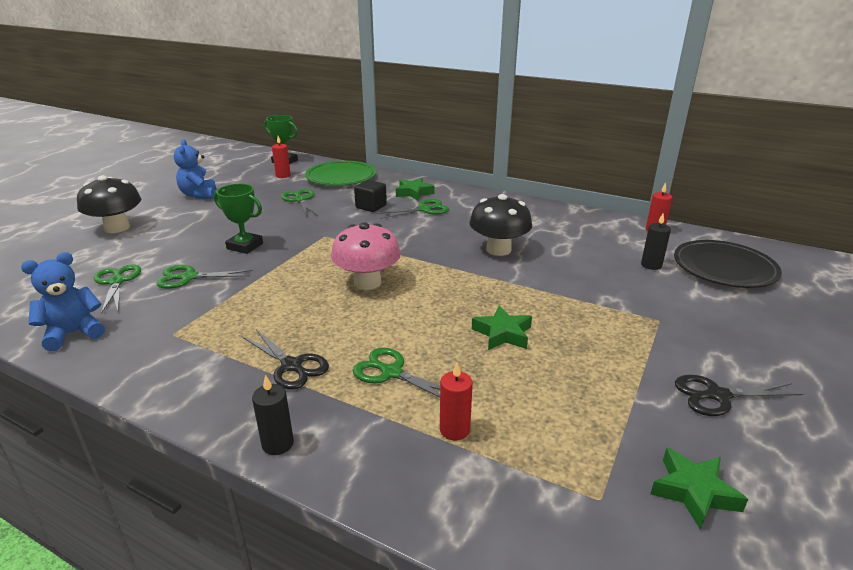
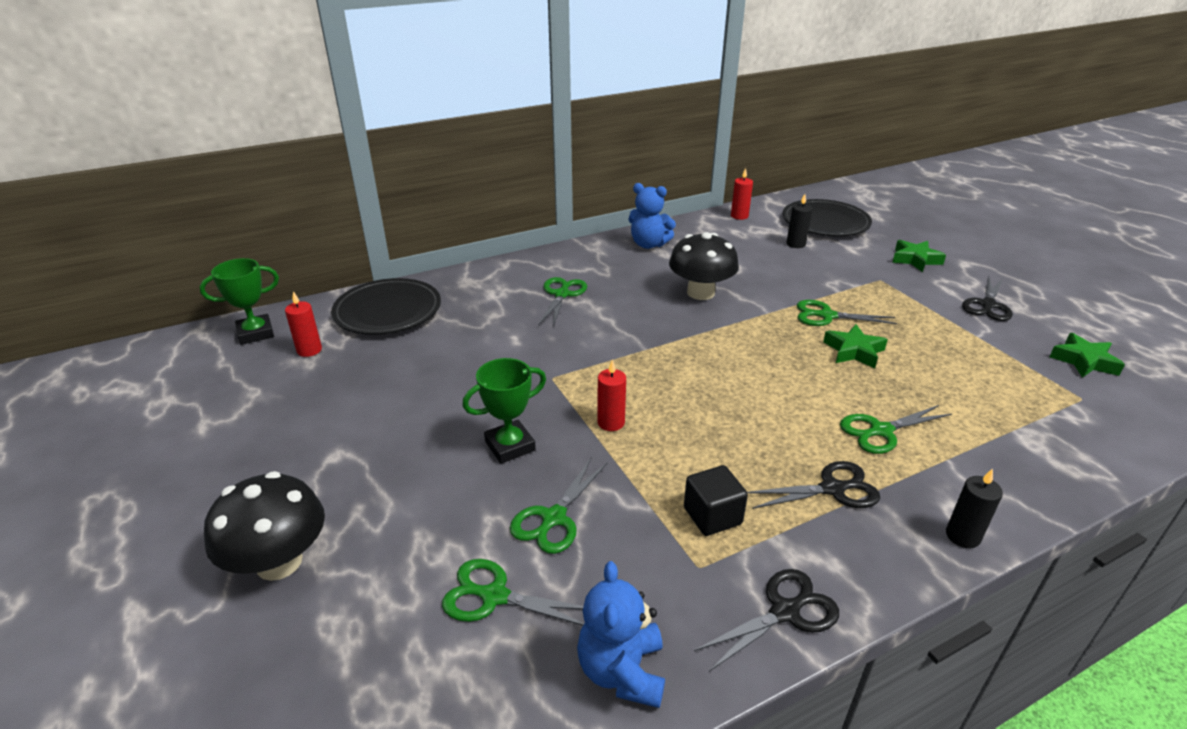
camera: 55 degrees left, 5 degrees up
blue teddy bear [174,140,216,199] -> blue teddy bear moved to [628,183,676,249]
green scissors [281,189,318,216] -> green scissors moved to [797,300,897,326]
green plate [305,161,376,186] -> black plate [331,278,441,335]
pink mushroom [331,222,401,290] -> none
black cube [354,180,387,212] -> black cube moved to [684,465,748,536]
green star [396,178,435,201] -> green star moved to [892,240,946,272]
red candle [440,362,473,441] -> red candle moved to [597,359,626,431]
none -> black scissors [694,569,839,672]

